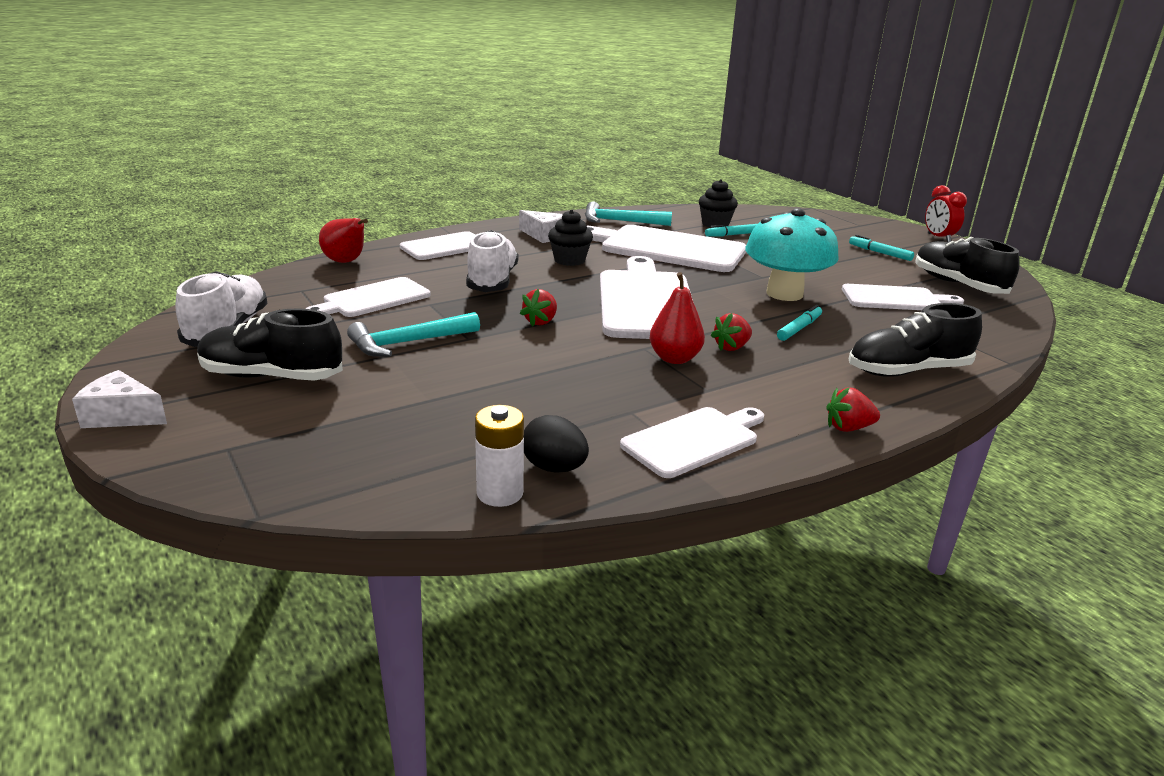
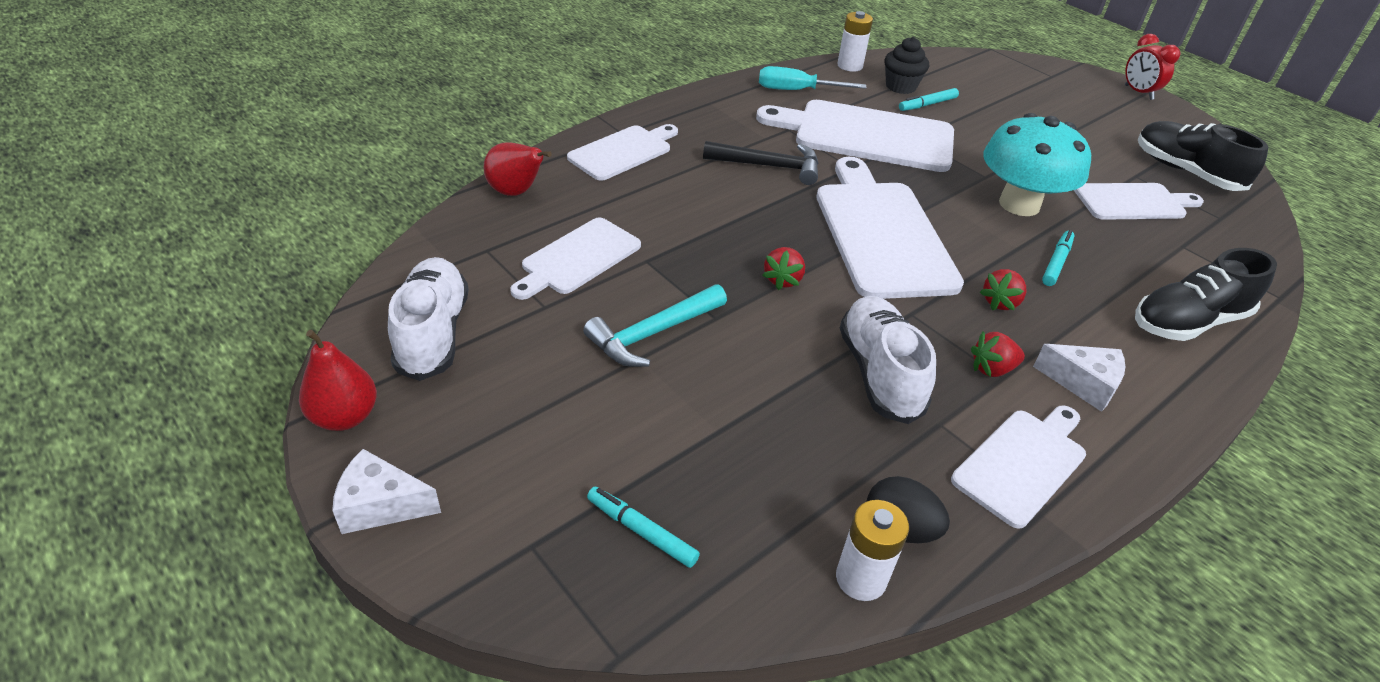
camera: 10 degrees left, 15 degrees up
black shoe [197,309,343,381] -> none
white shoe [466,230,518,292] -> white shoe moved to [840,296,936,424]
white cheese [519,210,563,243] -> white cheese moved to [1033,344,1125,412]
black cupcake [548,210,593,266] -> black hammer [703,141,819,185]
turquoise hammer [585,201,672,226] -> turquoise screwdriver [759,66,866,90]
red pear [650,272,705,364] -> red pear moved to [299,330,377,431]
red strawberry [826,387,880,432] -> red strawberry moved to [971,331,1025,377]
turquoise marker [849,235,914,261] -> turquoise marker moved to [587,487,700,568]
none -> white battery [837,11,873,72]

